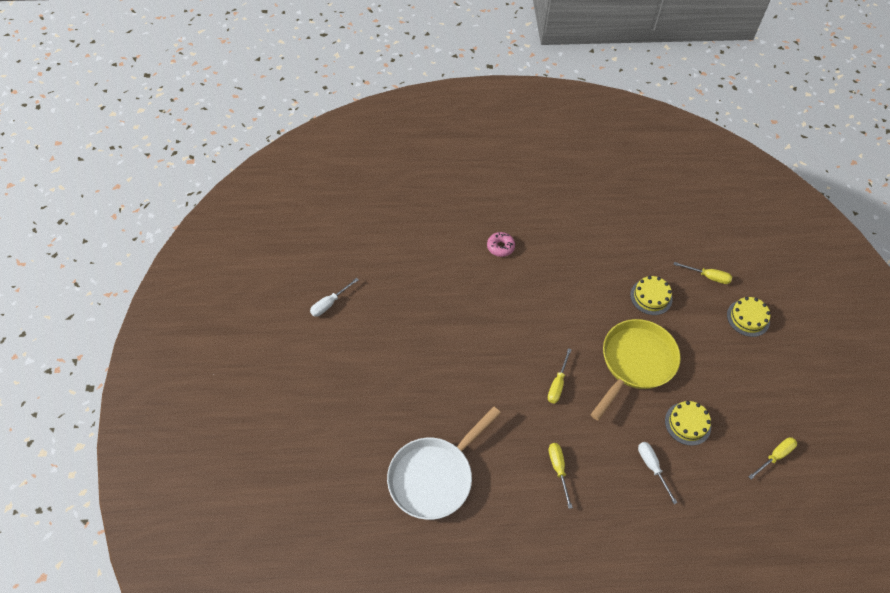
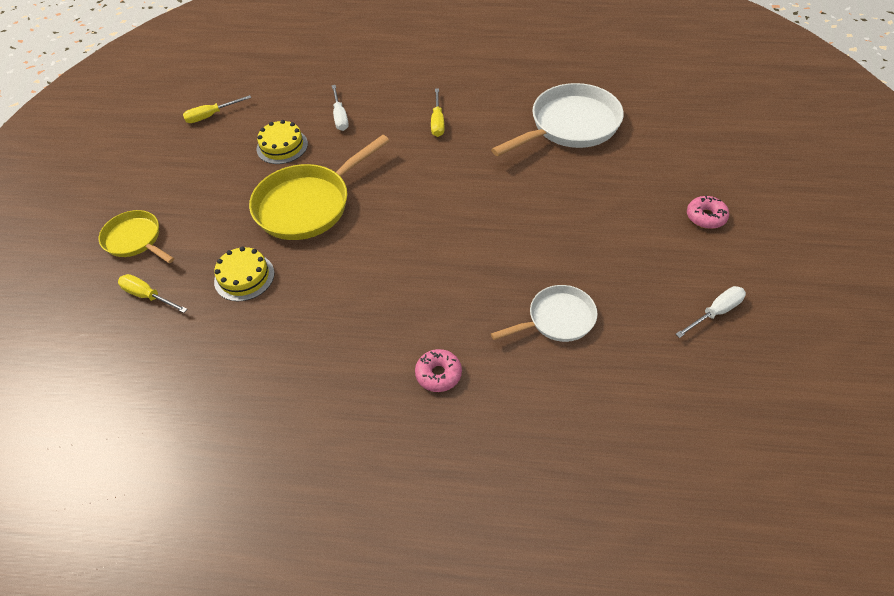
camera: 165 degrees left, 5 degrees down
yellow screwdriver [548,348,572,403] -> none
yellow cake [727,297,770,337] -> yellow pan [99,210,174,263]
none -> white pan [491,285,597,342]
none -> pink donut [687,196,729,229]

